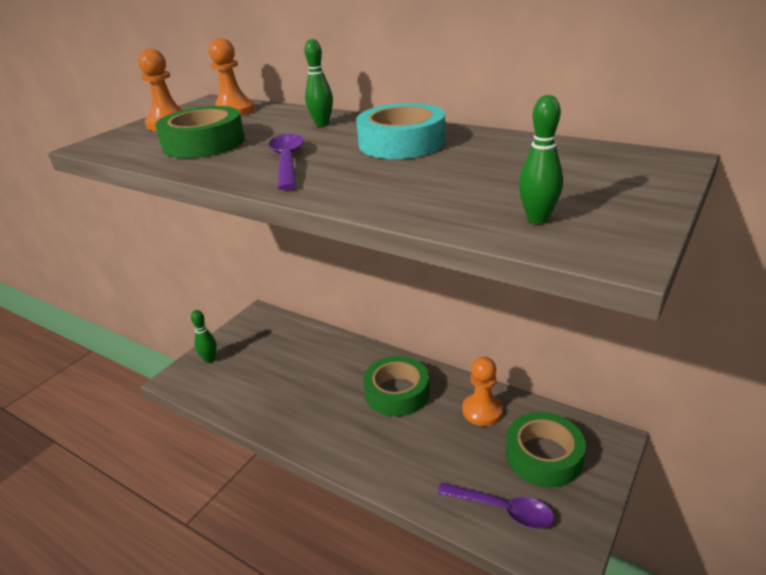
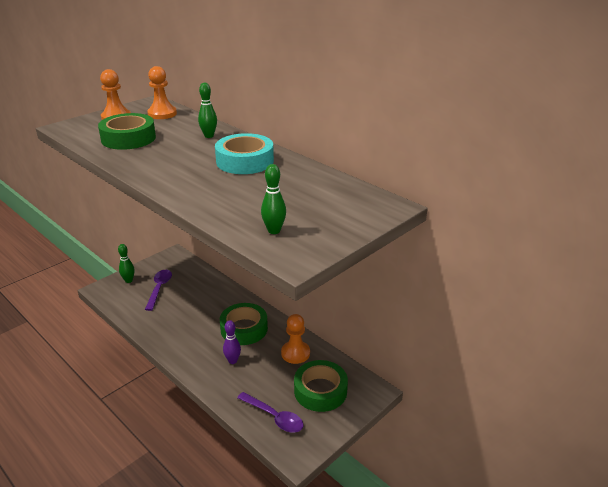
camera: 10 degrees right, 0 degrees up
purple spoon [268,134,304,190] -> purple spoon moved to [145,270,172,311]
none -> purple bowling pin [223,320,241,364]

